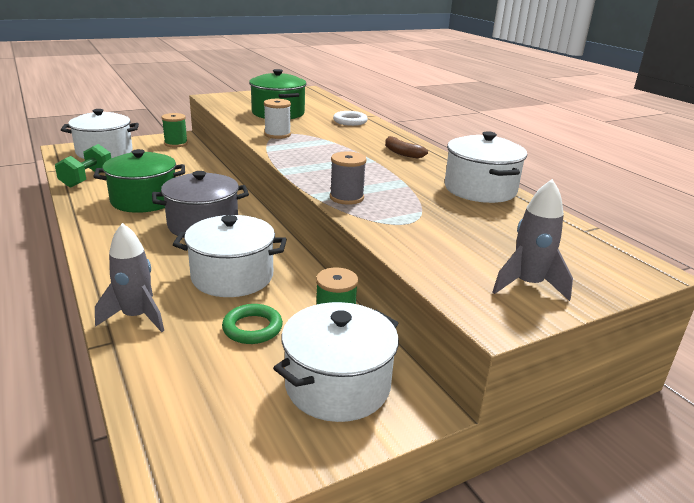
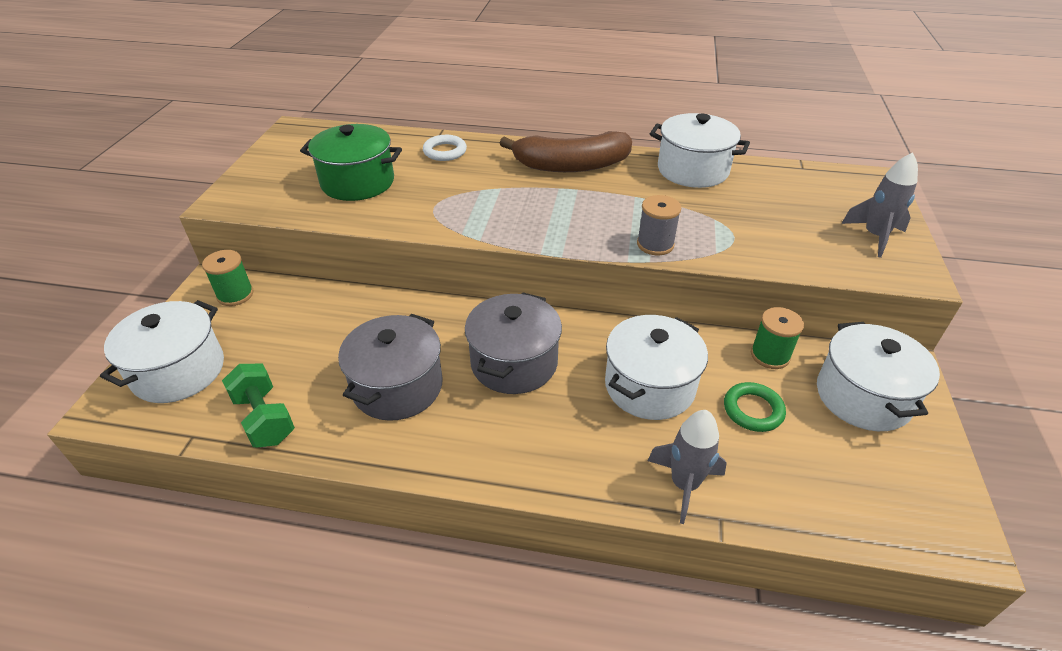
camera: 50 degrees left, 15 degrees up
green pot [93,149,185,213] -> grey pot [338,314,443,421]
white spool [264,99,291,139] -> none
brown banana [385,136,428,159] -> brown banana [499,131,632,172], size x2.12

